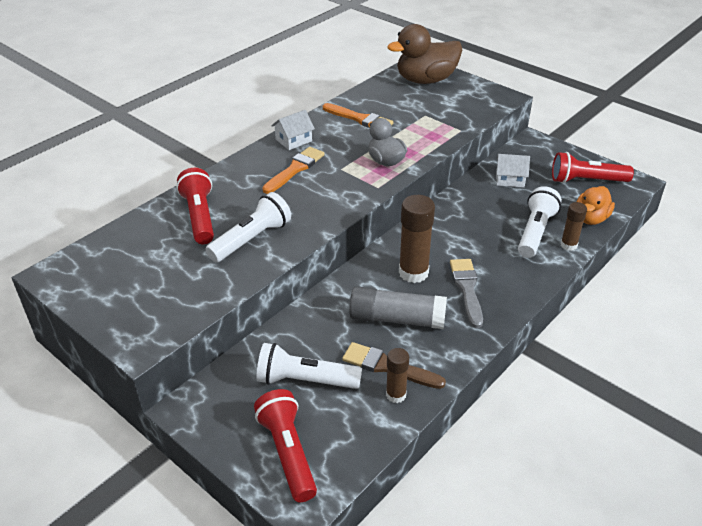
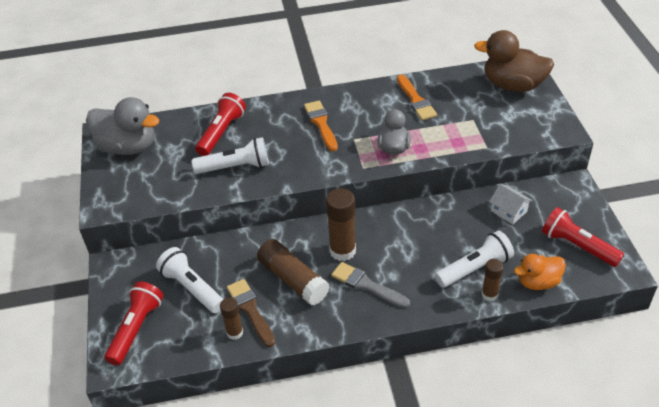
camera: 40 degrees right, 5 degrees up
orange brush [262,147,325,194] -> orange brush turned 90 degrees counterclockwise [304,101,338,151]
white house [271,110,315,150] -> none
grey glue stick [349,286,447,329] -> brown glue stick [257,239,330,306]
grey brush [450,259,483,328] -> grey brush turned 90 degrees counterclockwise [331,262,410,308]
none -> grey duck [86,97,159,155]

